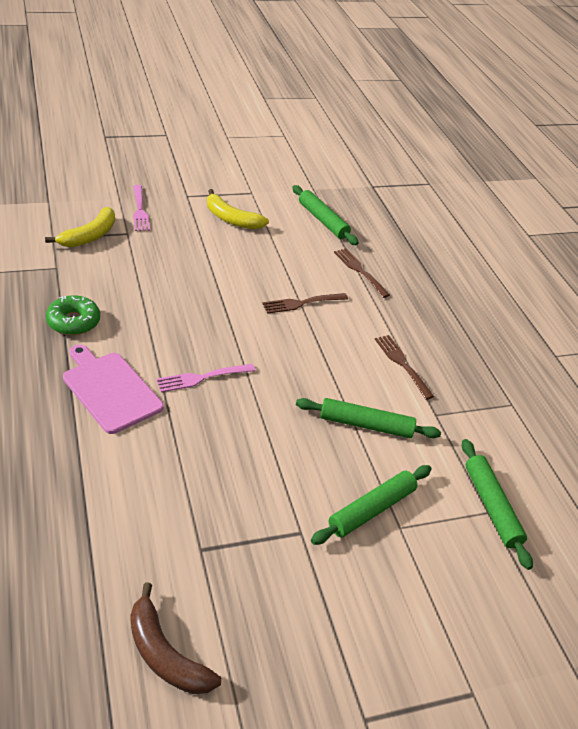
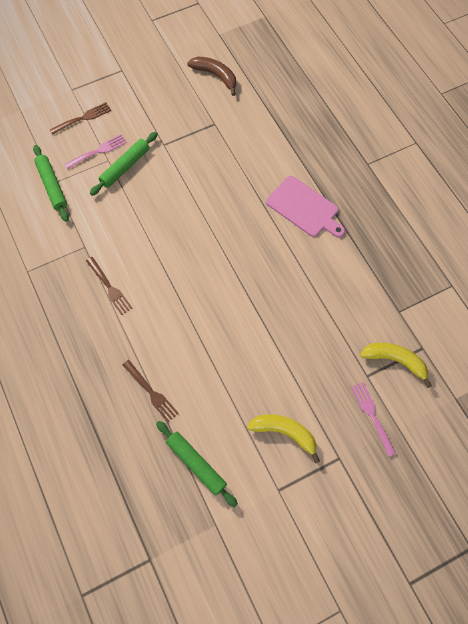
camera: 175 degrees right, 25 degrees up
yellow banana [45,207,115,247] -> yellow banana turned 90 degrees clockwise [360,343,432,388]
green donut [46,295,100,335] -> none
pink fork [156,364,255,392] -> pink fork moved to [64,134,127,169]
brown fork [262,293,348,314] -> brown fork moved to [50,102,111,135]
green rolling pin [296,398,441,438] -> none

